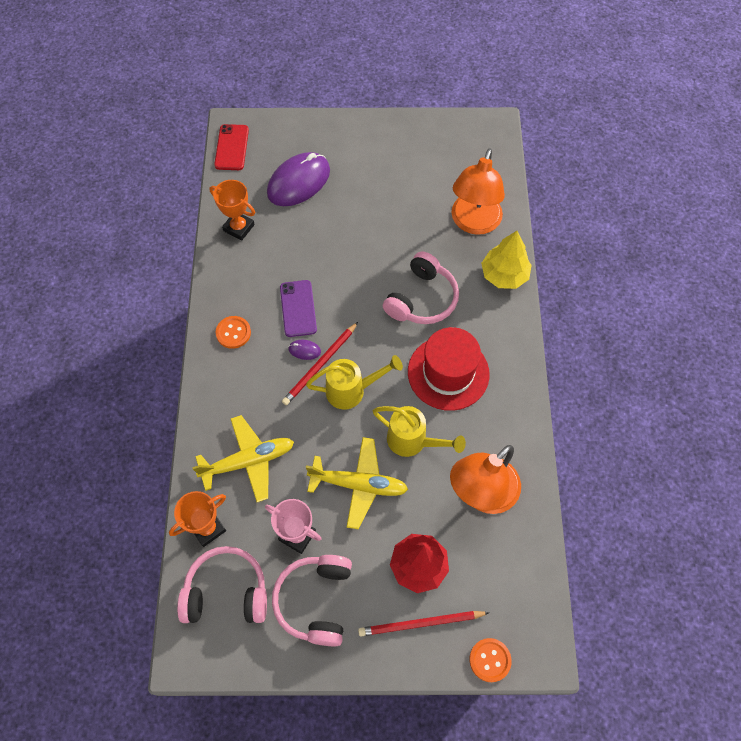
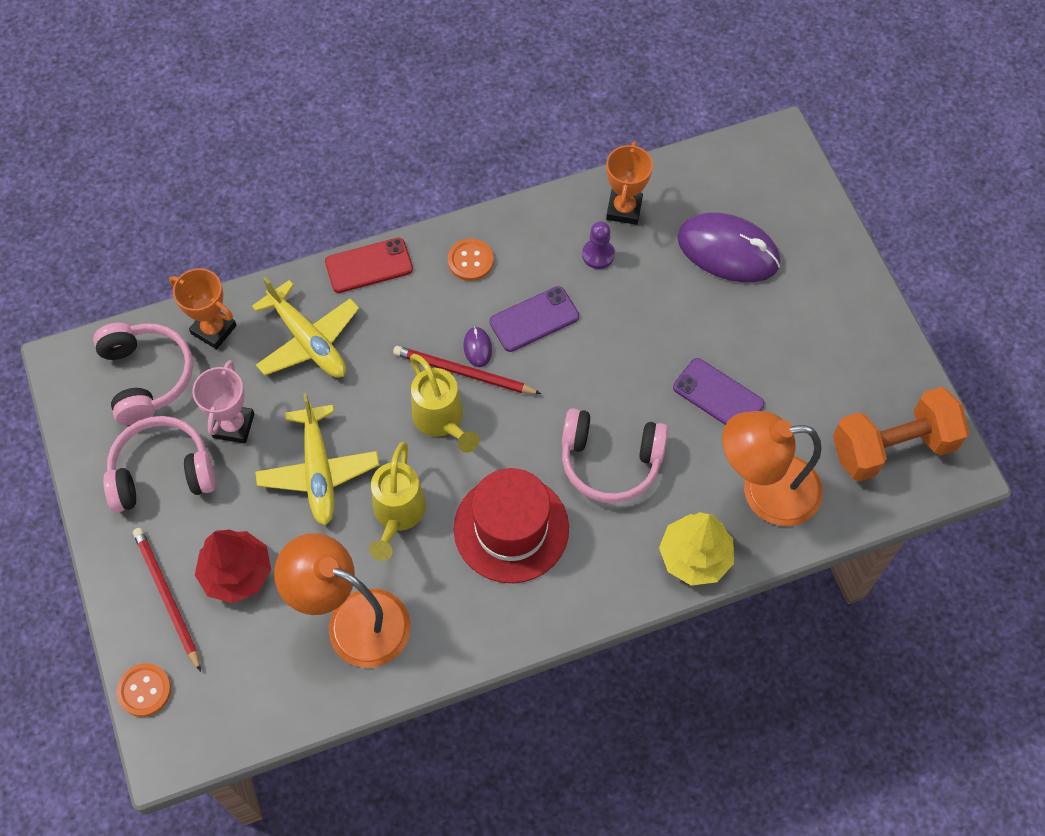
camera: 70 degrees right, 0 degrees up
red phone [214,124,249,170] -> red phone moved to [325,238,413,293]
none -> purple pawn [582,221,615,269]
none -> purple phone [673,358,765,425]
none -> orange dumbbell [833,387,969,482]

